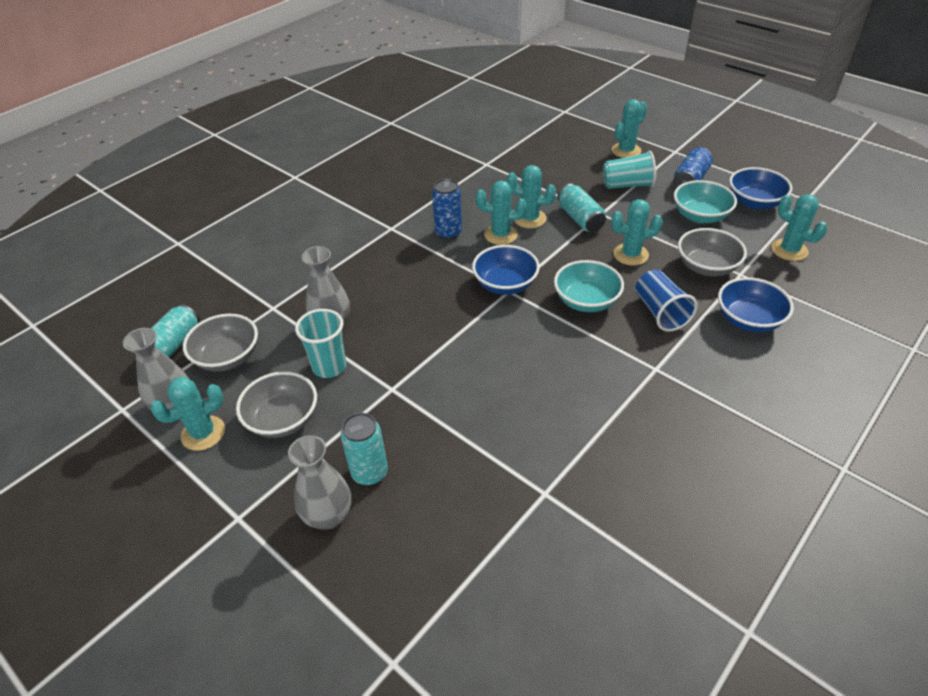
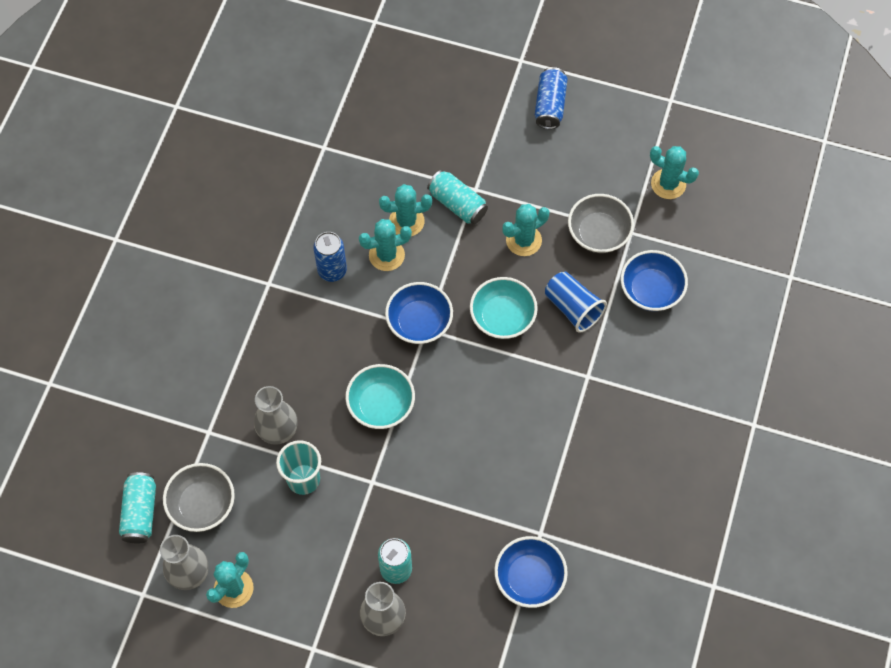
camera: 25 degrees left, 20 degrees up
grey bowl [236,371,317,438] -> none
turquoise cup [603,151,656,189] -> none
turquoise cactus [612,99,647,158] -> none
turquoise bowl [674,180,737,223] -> turquoise bowl moved to [345,364,415,429]
blue bowl [729,167,793,209] -> blue bowl moved to [494,536,568,608]

